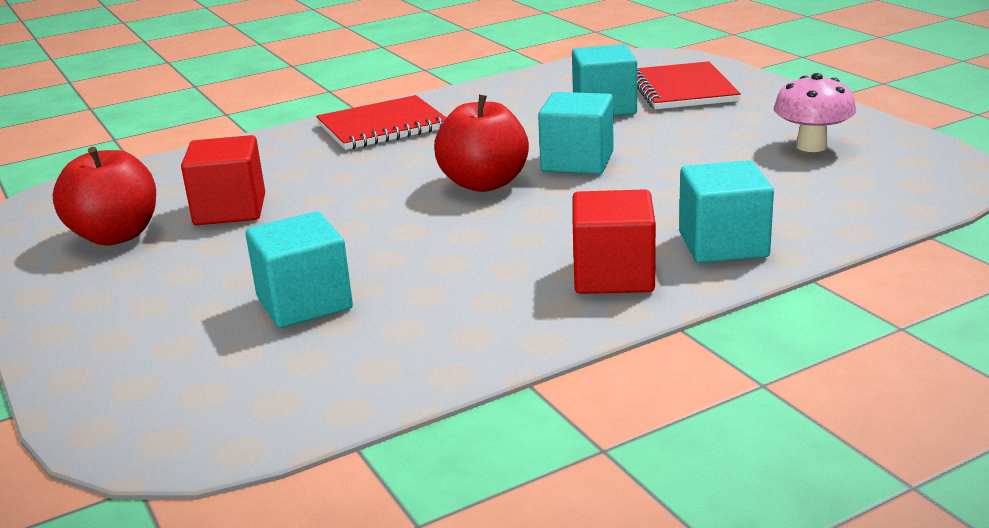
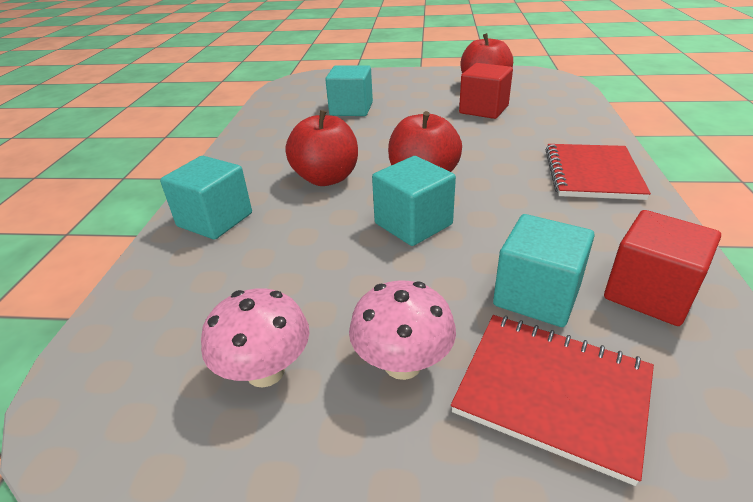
camera: 125 degrees right, 10 degrees up
red cube [572,189,656,294] -> red cube moved to [604,210,721,326]
none -> red apple [285,110,358,186]
none -> pink mushroom [349,281,456,380]

